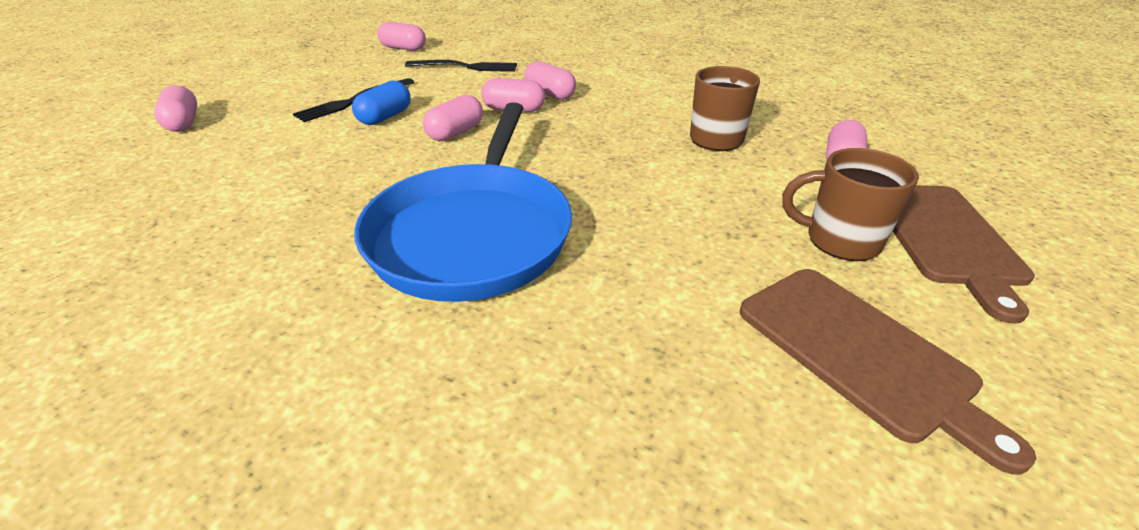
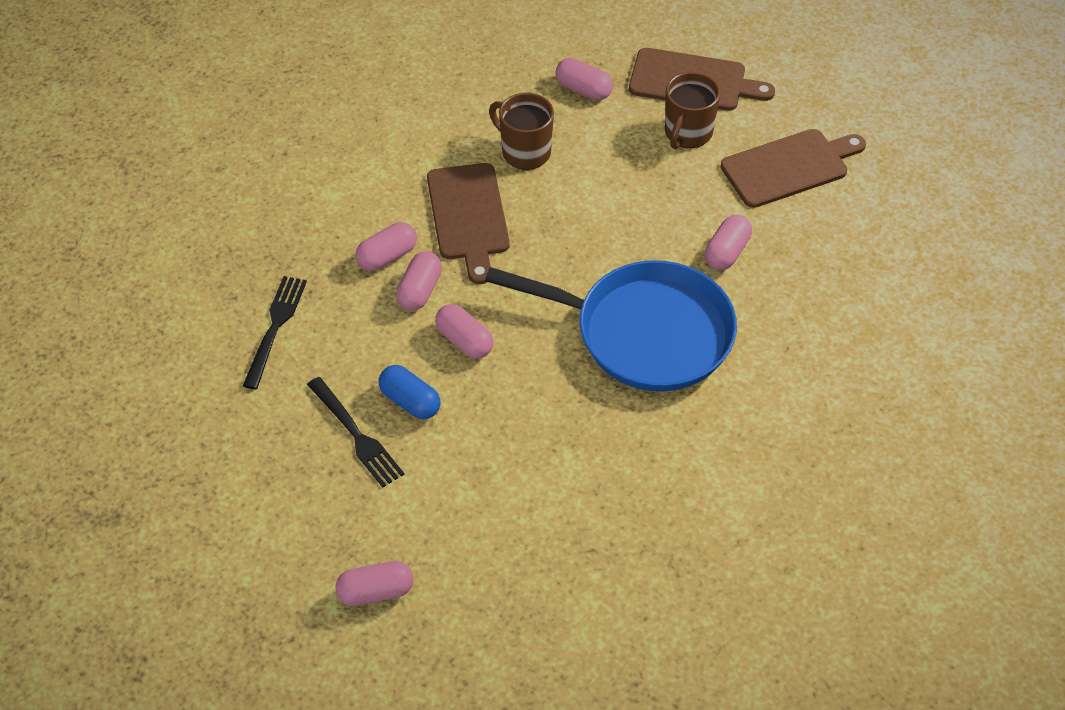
camera: 80 degrees left, 15 degrees up
pink capsule [377,22,426,51] -> pink capsule moved to [705,215,752,270]
none -> brown cutting board [427,163,510,284]

